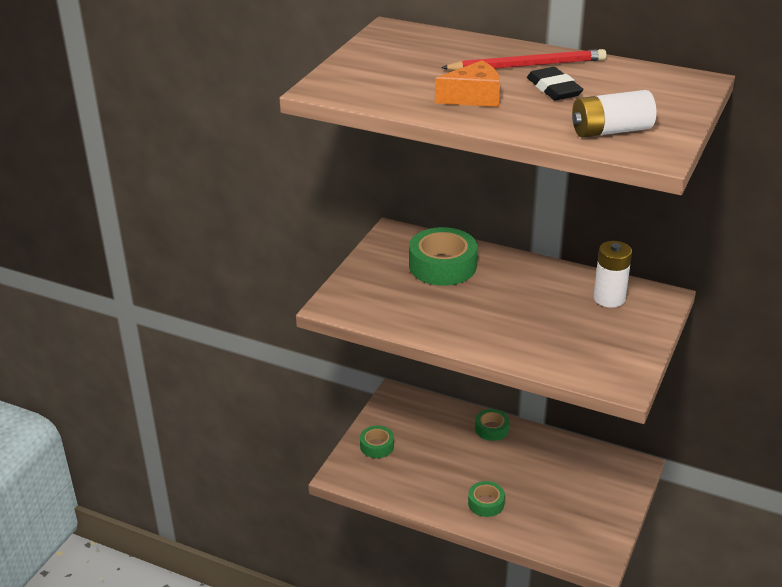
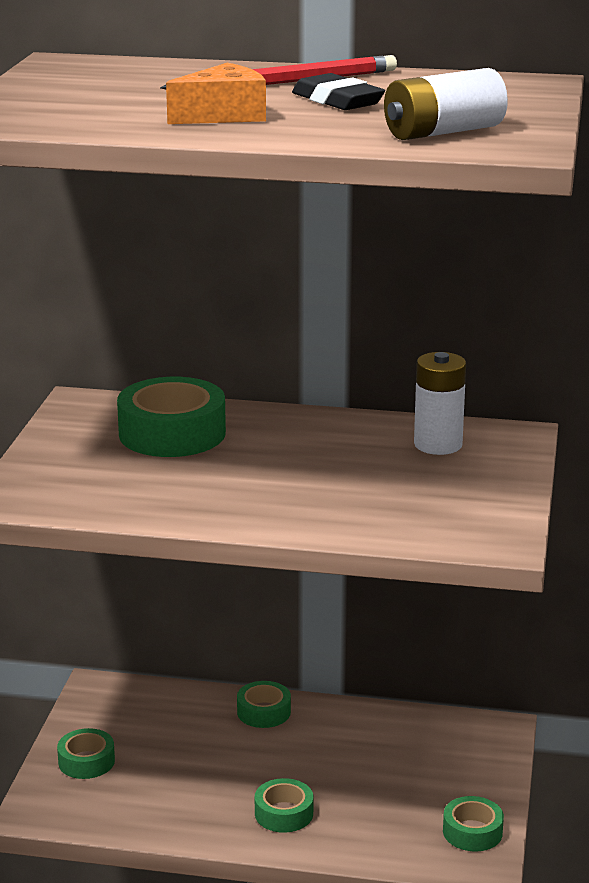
camera: 15 degrees left, 10 degrees down
none -> green tape [443,796,504,851]

